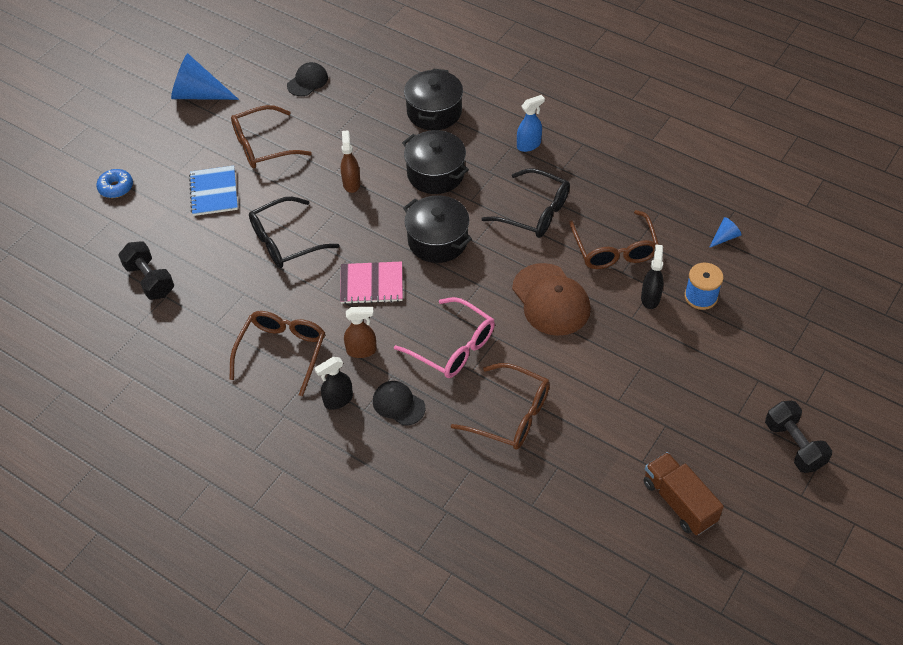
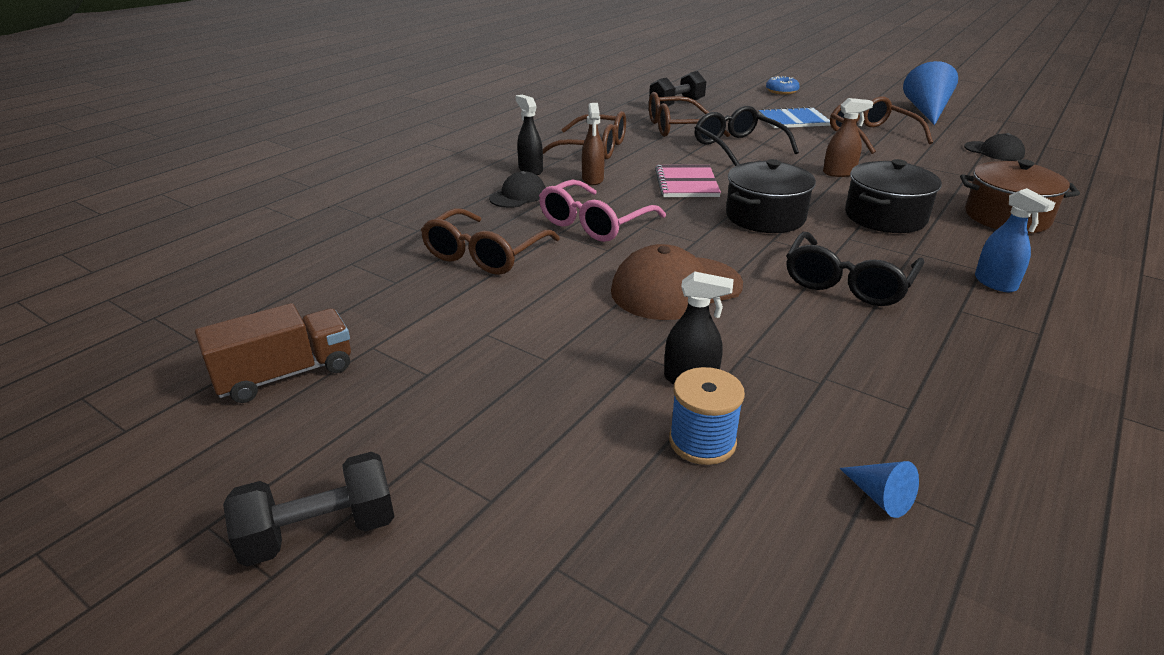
camera: 90 degrees right, 20 degrees down
black pot [404,68,463,130] -> brown pot [960,159,1080,233]
brown glasses [569,210,659,269] -> brown glasses moved to [649,92,730,137]

